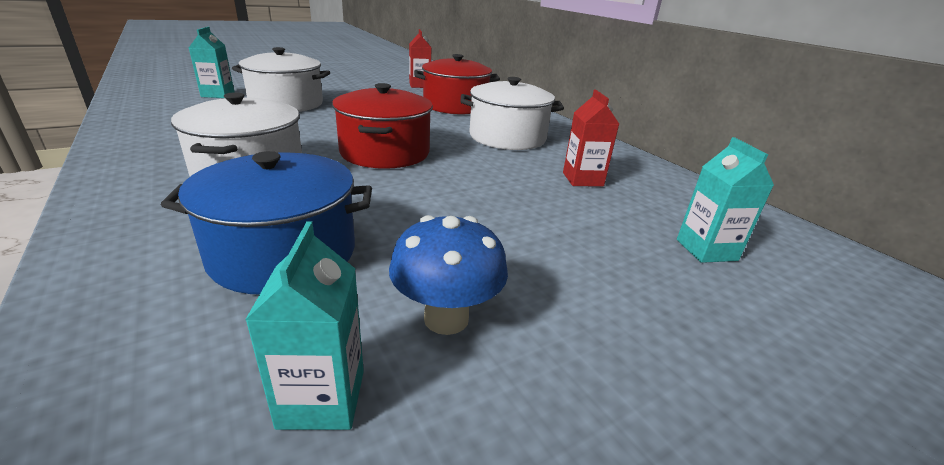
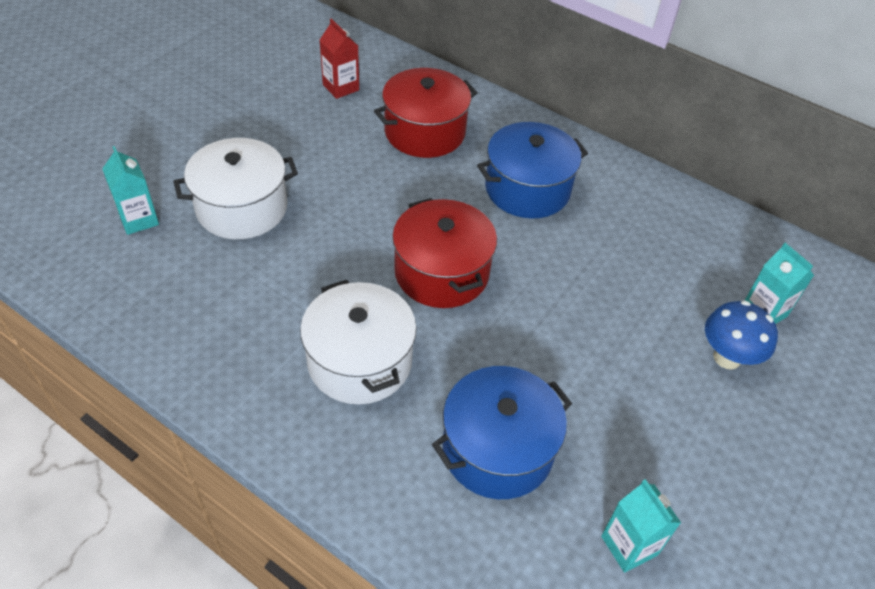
camera: 25 degrees left, 20 degrees up
blue mushroom [389,215,508,335] -> blue mushroom moved to [705,301,778,369]
white pot [460,77,564,150] -> blue pot [477,122,588,218]
red carton [563,90,619,187] -> none

